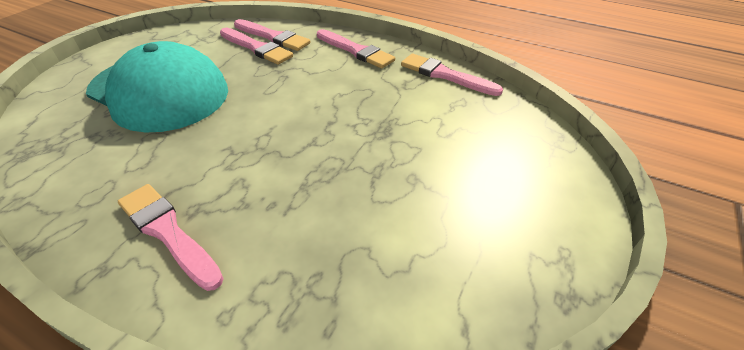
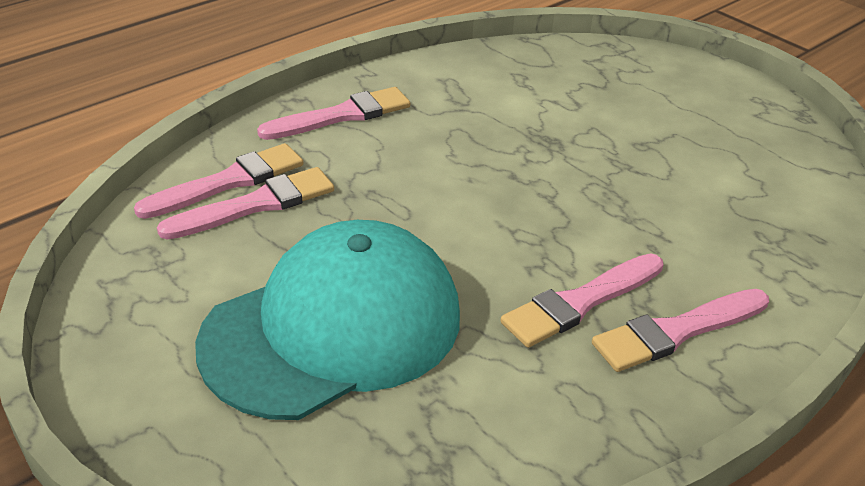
camera: 70 degrees left, 5 degrees down
pink brush [401,53,503,96] -> pink brush moved to [501,253,664,348]

